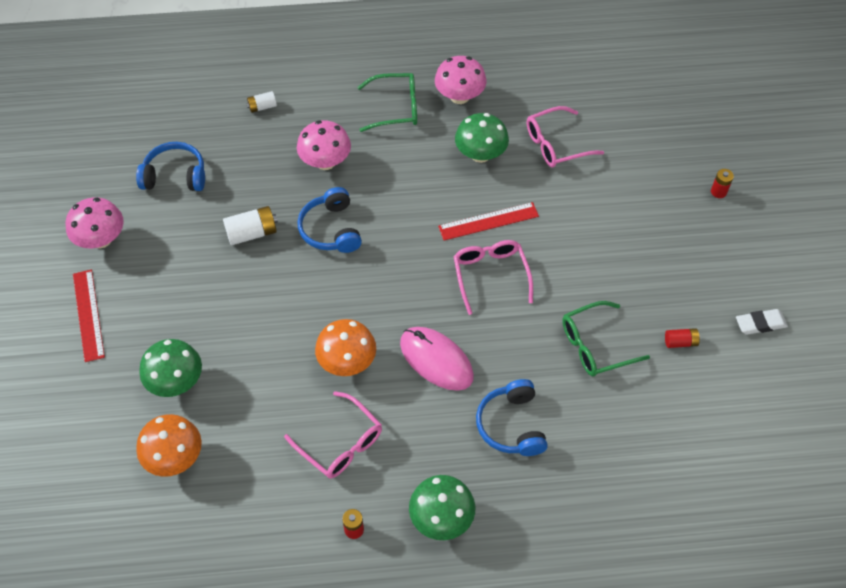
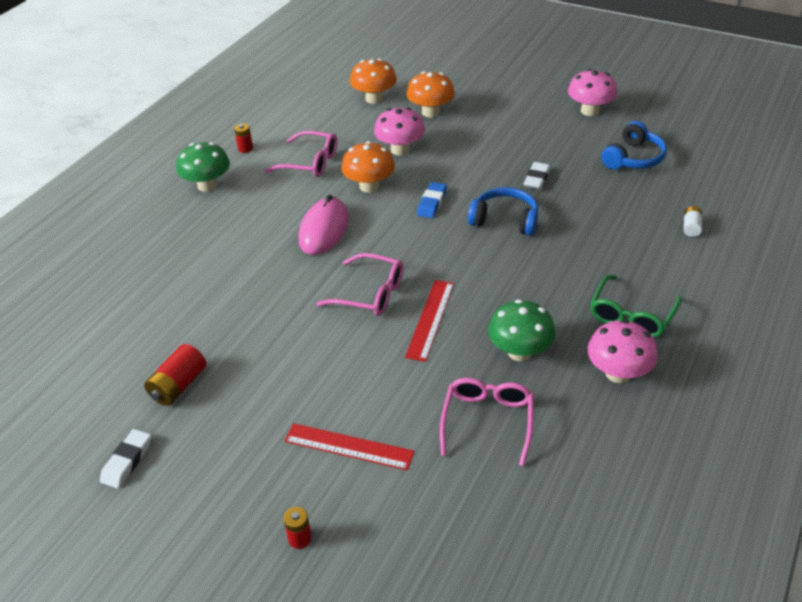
camera: 125 degrees right, 15 degrees down
red ruler [73,270,105,362] -> red ruler moved to [284,423,414,470]
green mushroom [139,339,202,397] -> orange mushroom [406,71,455,117]
white battery [223,206,278,245] -> white eraser [523,162,551,190]
pink glasses [284,391,382,479] -> pink glasses turned 150 degrees counterclockwise [265,131,337,177]
pink mushroom [297,120,351,170] -> pink mushroom moved to [374,107,425,155]
pink mouse [400,327,474,391] -> pink mouse turned 60 degrees counterclockwise [298,195,349,255]
blue headphones [476,379,548,456] -> none
green glasses [562,301,650,376] -> none
red battery [665,328,700,348] -> red battery [144,344,206,406], size x1.66
none -> blue eraser [417,182,447,218]

